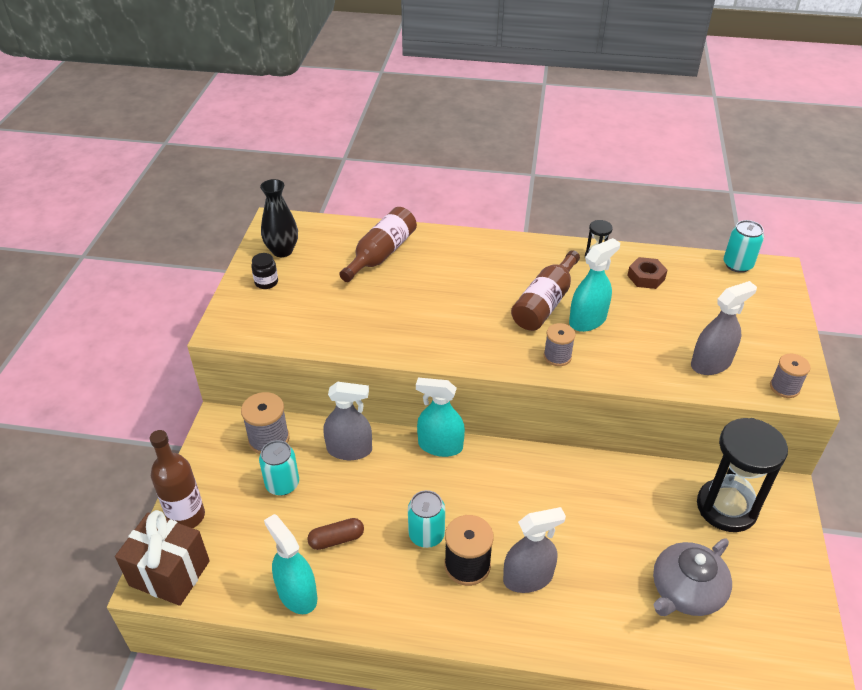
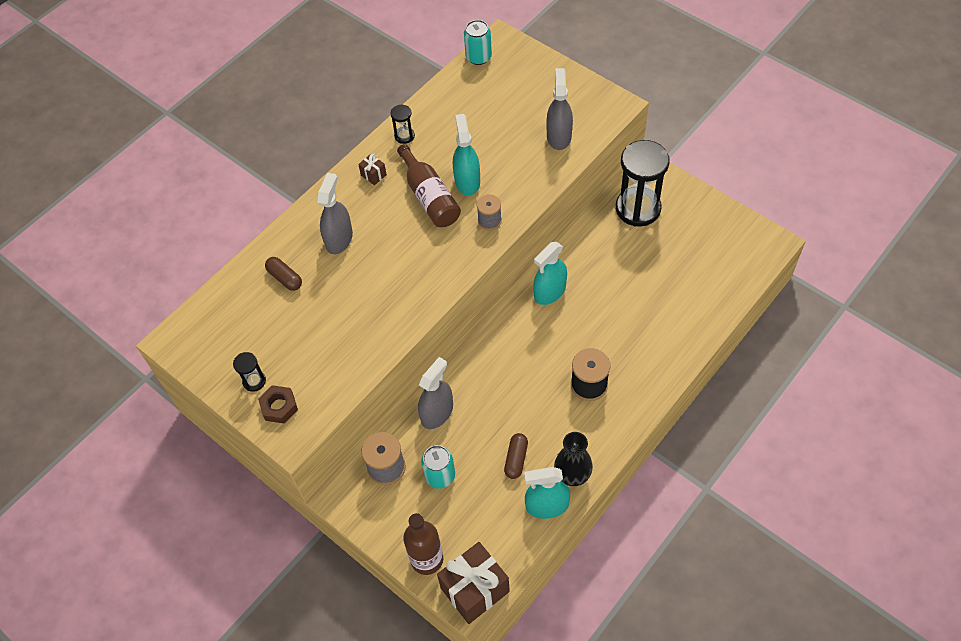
camera: 55 degrees left, 15 degrees up
black jar [251,253,278,289] -> black hourglass [233,352,266,392]
black vase [260,179,298,257] -> black vase moved to [554,432,593,486]
brown bottle [339,207,417,282] -> brown capsule [265,257,302,291]
turquoise can [408,490,445,548] -> none
turquoise spray bottle [416,378,465,457] -> turquoise spray bottle moved to [533,242,567,305]
grey spray bottle [503,507,566,593] -> grey spray bottle moved to [317,173,353,254]
brown nut [627,257,667,289] -> brown nut moved to [258,385,298,423]
grey teapot [653,539,732,616] -> none
grey spool [770,354,810,398] -> none
none -> brown gift [358,154,387,185]

